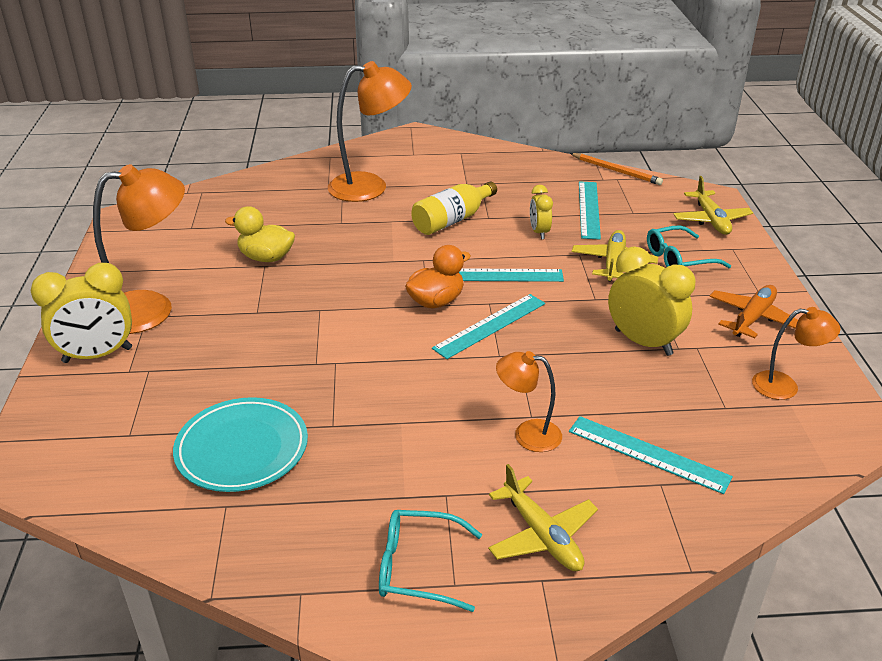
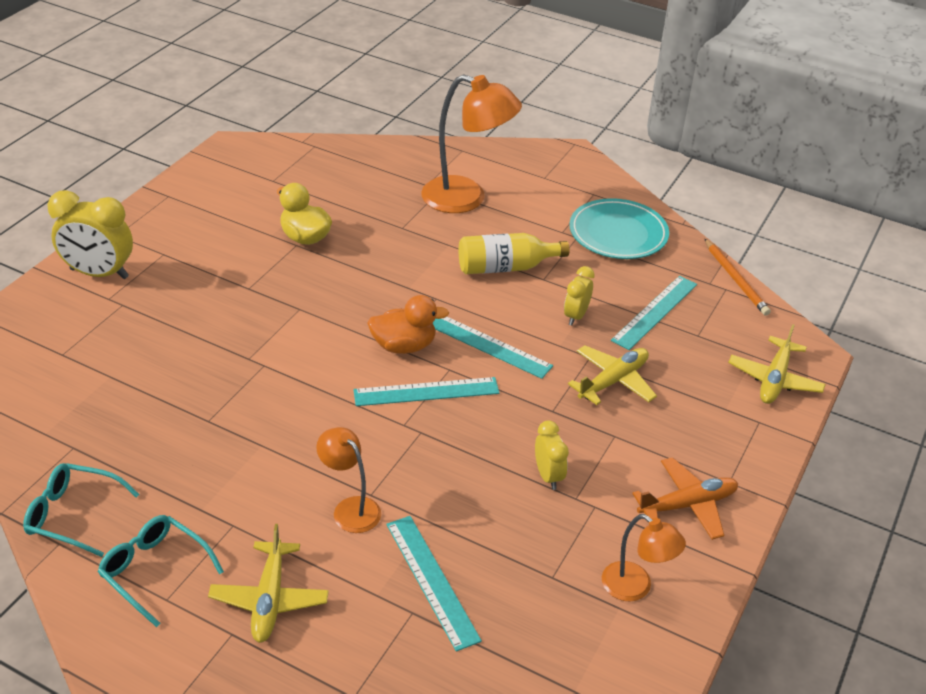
camera: 30 degrees right, 5 degrees up
orange lamp [93,164,185,334] -> none
turquoise plate [173,397,308,492] -> turquoise plate moved to [569,198,669,259]
yellow clock [608,246,696,356] -> yellow clock [535,420,569,490], size x0.56
turquoise glasses [647,226,731,268] -> turquoise glasses moved to [23,463,139,557]

